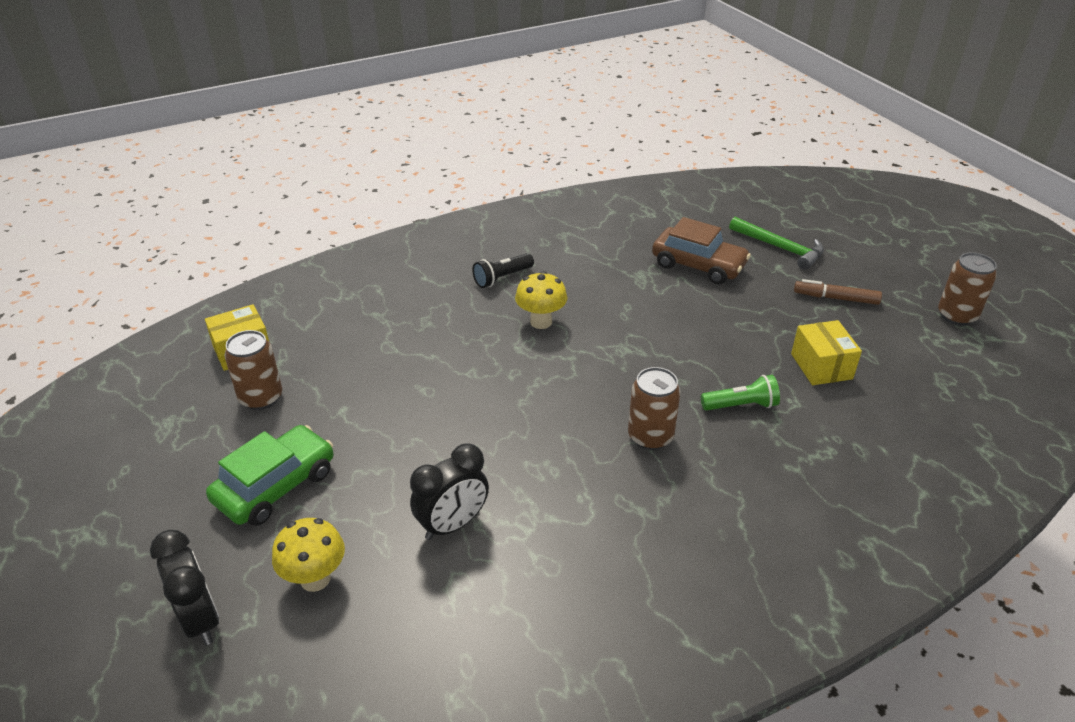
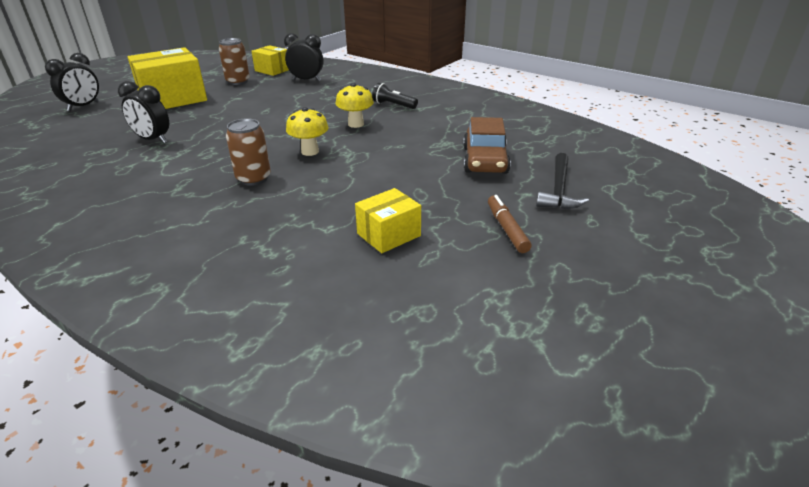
camera: 65 degrees right, 5 degrees down
green car [206,425,334,526] -> yellow box [128,47,207,109]
yellow mushroom [272,518,345,592] -> yellow mushroom moved to [286,107,329,156]
green flashlight [701,375,780,411] -> none
green hammer [729,217,824,270] -> black hammer [536,153,589,209]
brown can [938,252,997,326] -> none
none -> black clock [284,33,324,81]

